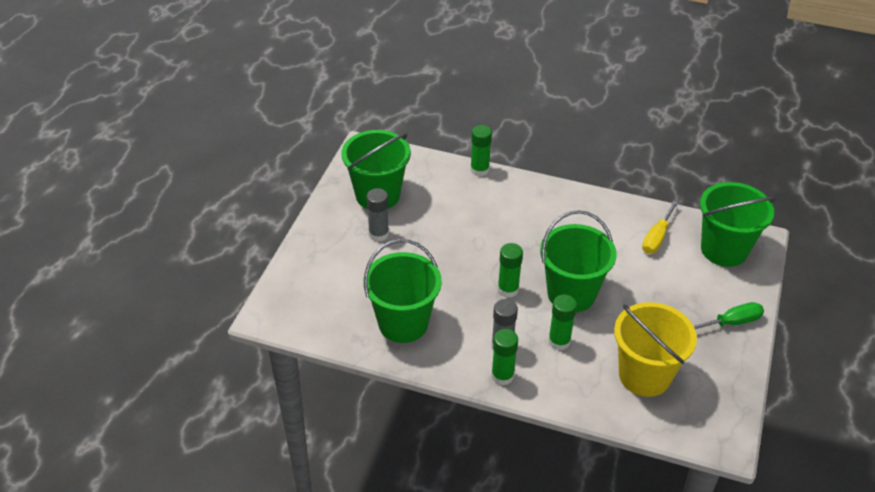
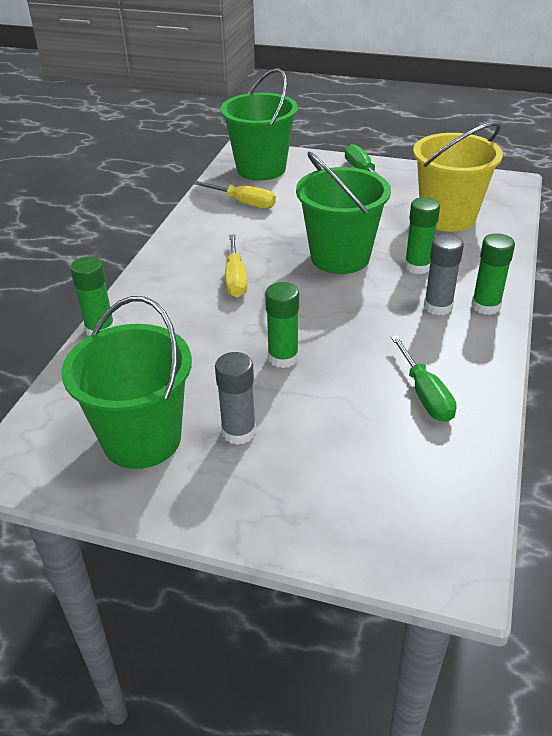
camera: 90 degrees left, 5 degrees down
green bucket [363,239,442,343] -> green screwdriver [391,335,457,422]
green glue stick [498,243,523,298] -> green glue stick moved to [265,282,299,368]
none -> yellow screwdriver [225,234,247,297]

